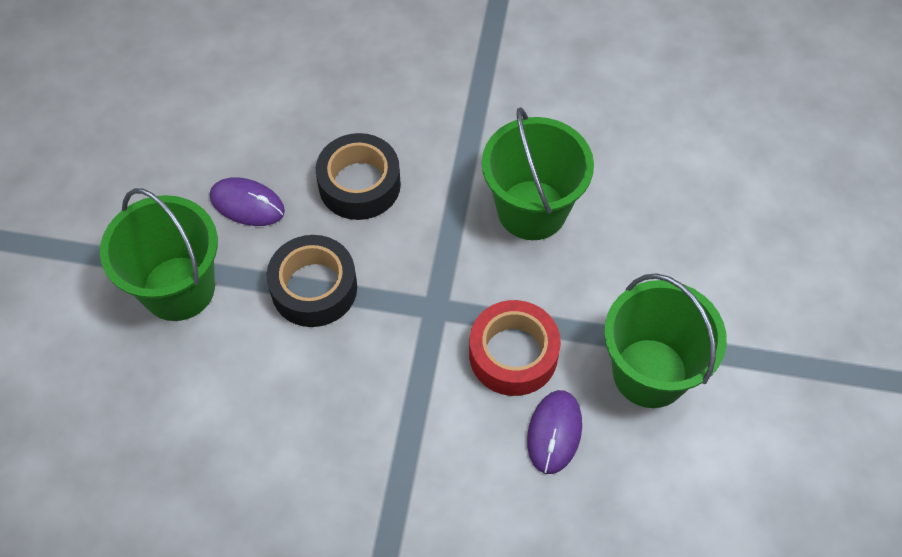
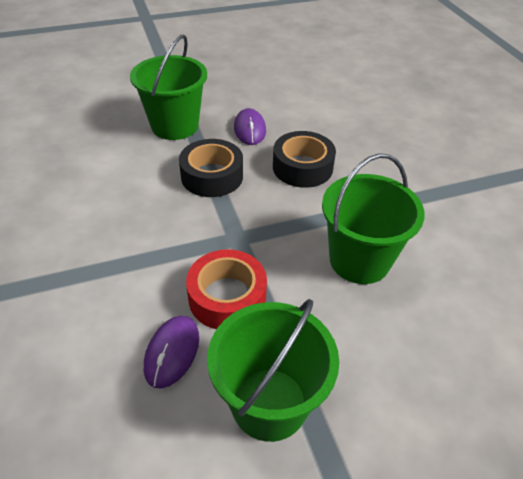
camera: 60 degrees right, 15 degrees down
purple mouse [527,390,582,474] -> purple mouse turned 60 degrees counterclockwise [144,316,199,389]

